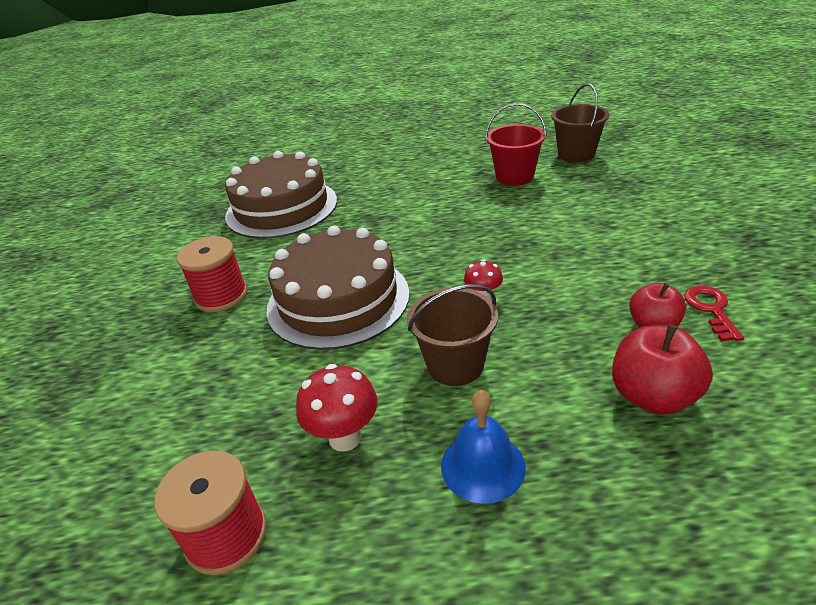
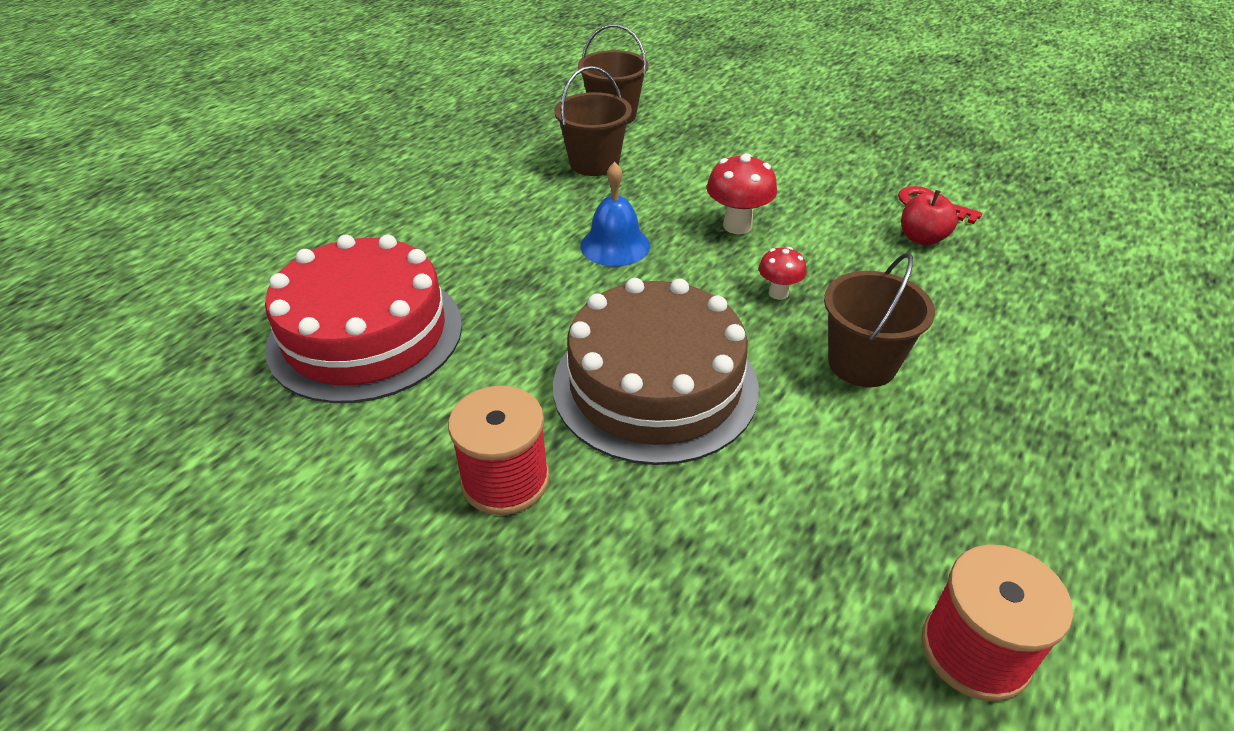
camera: 55 degrees left, 5 degrees up
brown cake [225,151,337,239] -> red cake [265,235,462,403]
red mushroom [296,364,378,452] -> red mushroom moved to [707,153,777,234]
blue bell [441,390,526,504] -> blue bell moved to [580,162,650,267]
red bucket [485,103,547,186] -> brown bucket [554,66,632,176]
red apple [612,324,713,415] -> none

